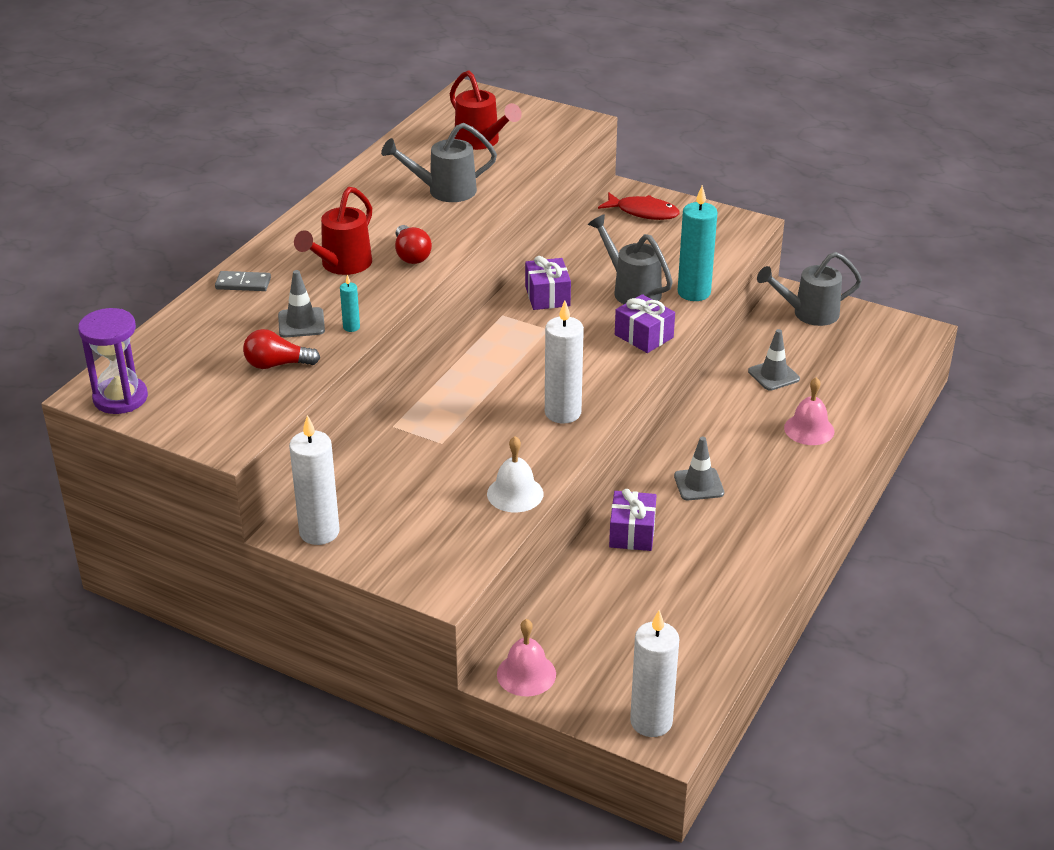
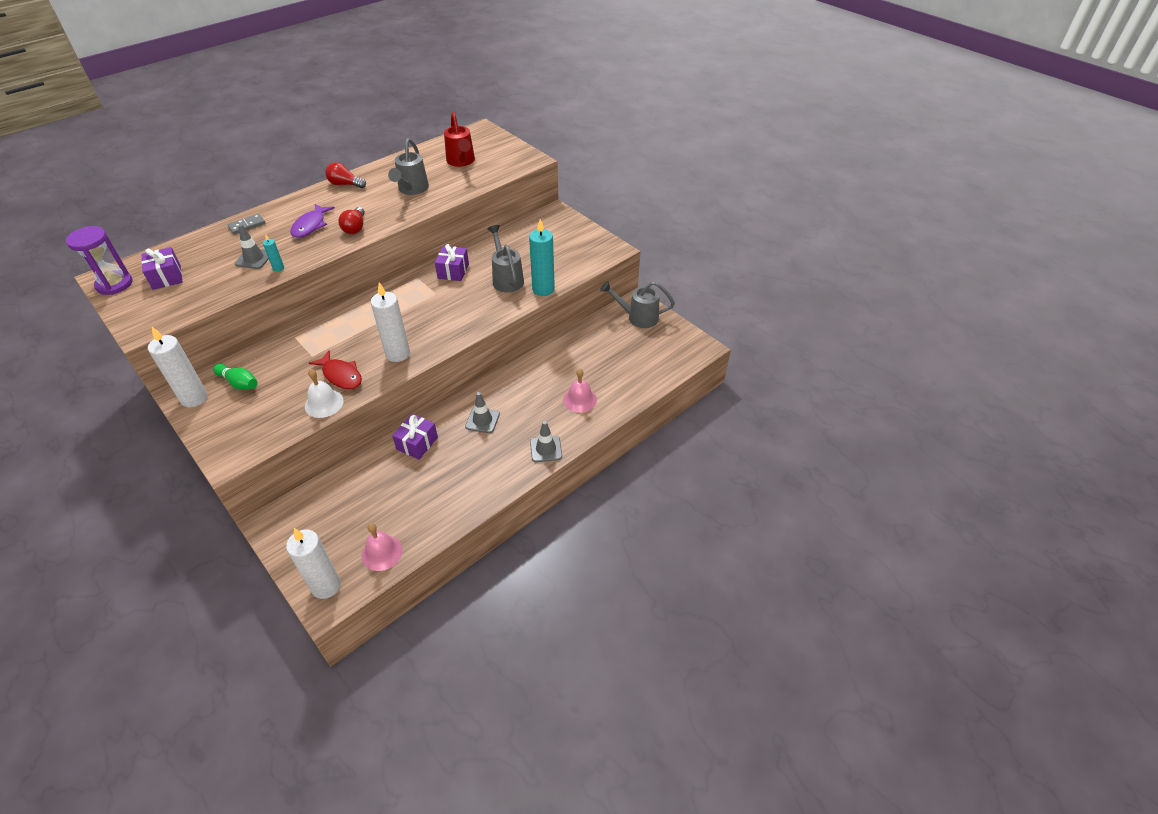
camera: 20 degrees right, 10 degrees up
grey domino [215,271,271,291] -> grey domino turned 60 degrees counterclockwise [228,214,265,234]
red light bulb [243,329,320,369] -> red light bulb moved to [325,162,366,188]
red watering can [294,187,372,275] -> purple fish [291,204,335,238]
grey watering can [381,123,497,202] -> grey watering can turned 90 degrees counterclockwise [388,138,429,195]
pink bell [497,619,556,696] -> pink bell moved to [361,523,403,571]
red fish [598,192,680,220] -> red fish moved to [309,350,362,389]
purple gift [615,294,675,353] -> purple gift moved to [141,247,183,290]
grey traffic cone [748,329,800,391] -> grey traffic cone moved to [530,421,562,462]
none -> green bowling pin [213,364,258,390]

